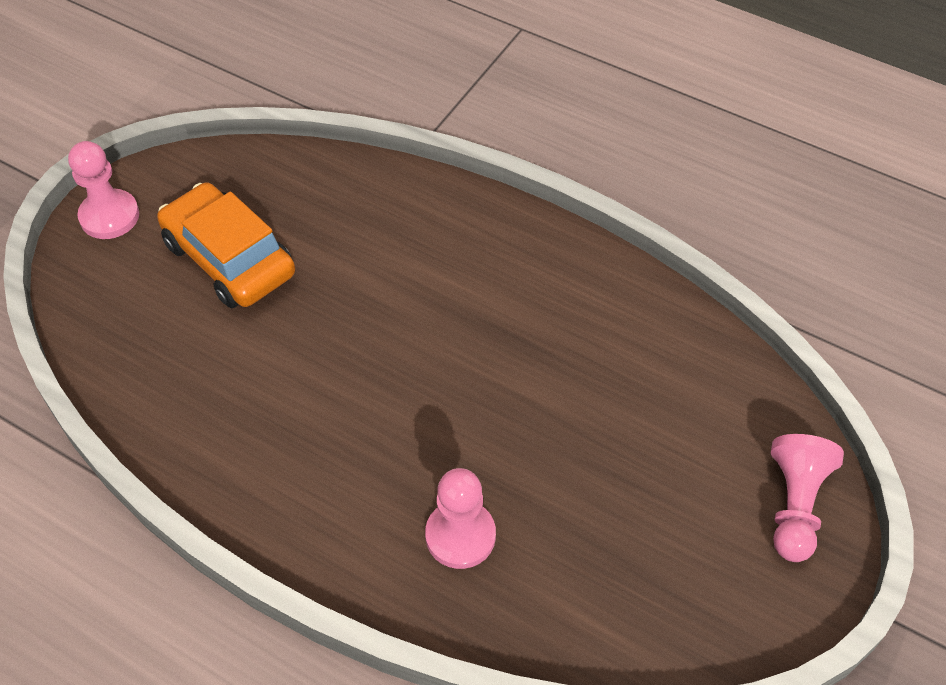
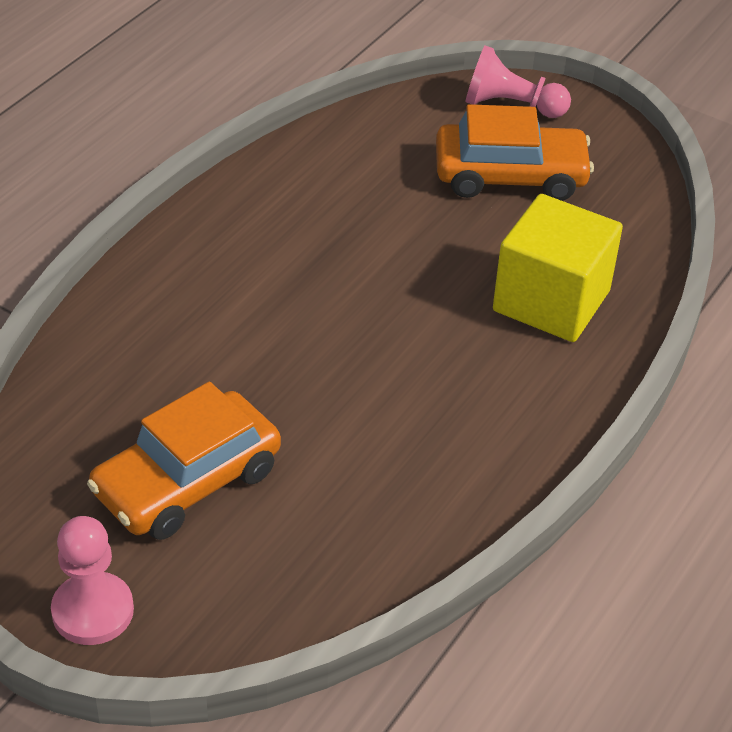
camera: 90 degrees left, 10 degrees down
pink pawn [425,468,496,569] -> yellow cube [493,194,623,342]
none -> orange car [436,104,594,201]

